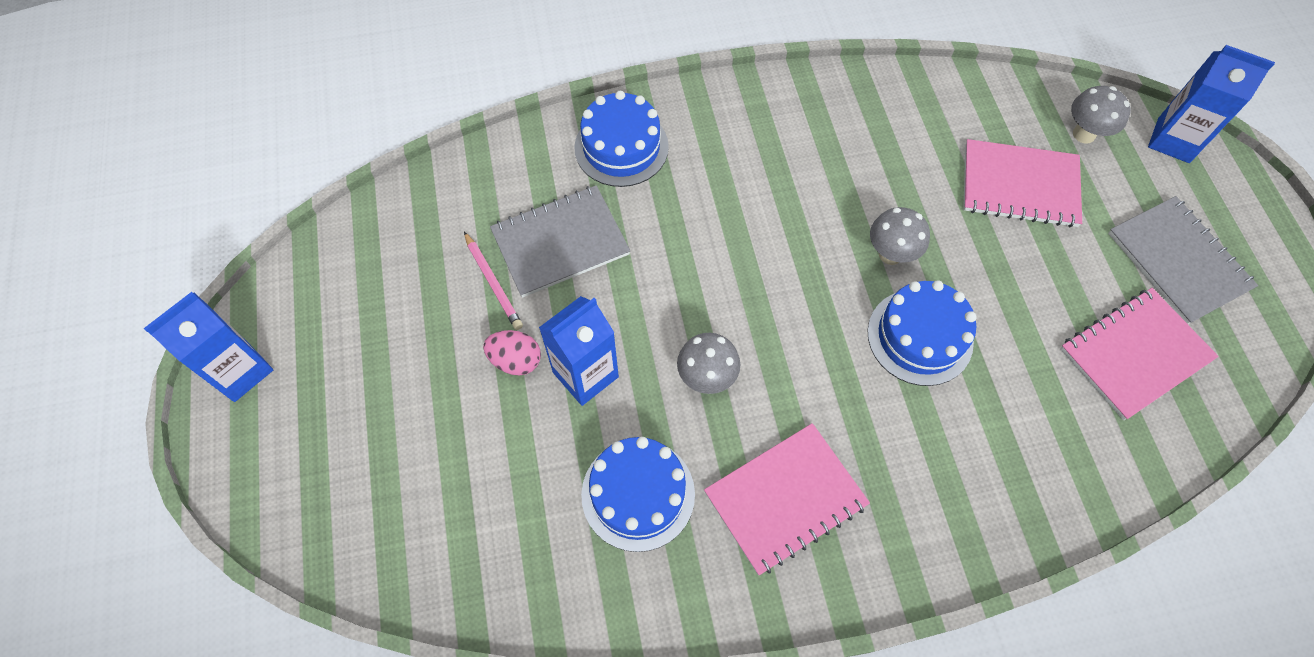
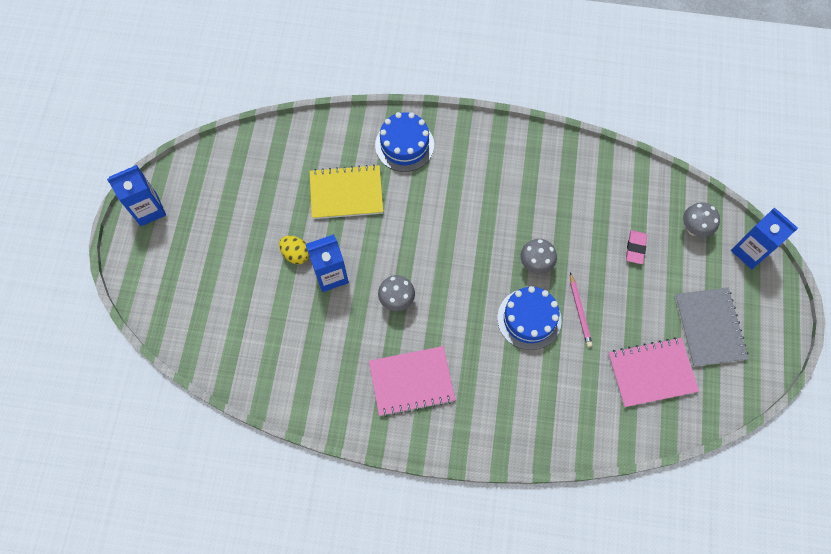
camera: 20 degrees right, 5 degrees up
pink pencil [464,232,523,330] -> pink pencil moved to [570,272,593,347]
pink egg [483,330,541,376] -> yellow egg [279,236,309,264]
grey notebook [490,185,630,298] -> yellow notebook [310,164,383,219]
blue cake [581,437,695,552] -> none
pink notebook [963,139,1082,228] -> pink eraser [626,230,647,264]

